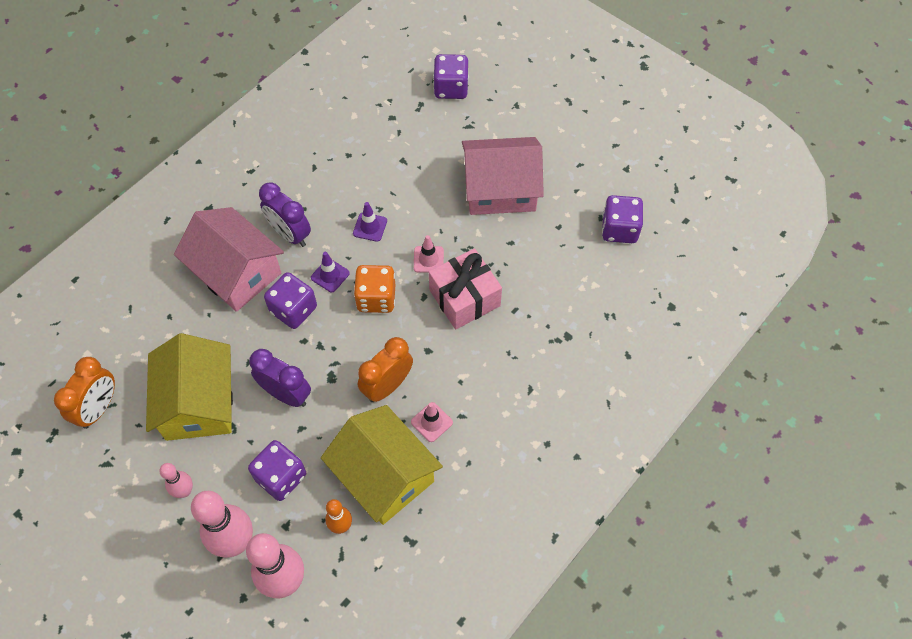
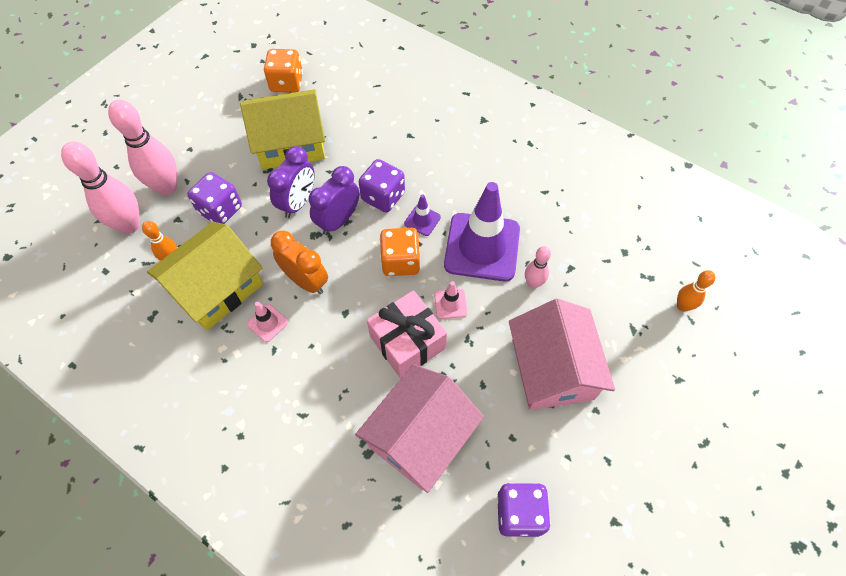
camera: 85 degrees right, 0 degrees up
orange clock [54,357,115,429] -> orange dice [264,49,303,93]
pink bowling pin [159,463,193,498] -> pink bowling pin moved to [525,246,551,289]
pink house [174,207,284,312] -> pink house moved to [355,364,484,493]
purple clock [259,182,311,247] -> purple clock moved to [309,166,359,235]
purple traffic cone [353,202,387,242] -> purple traffic cone [444,182,520,281], size x2.38
purple dice [433,54,469,99] -> orange bowling pin [677,270,715,312]

